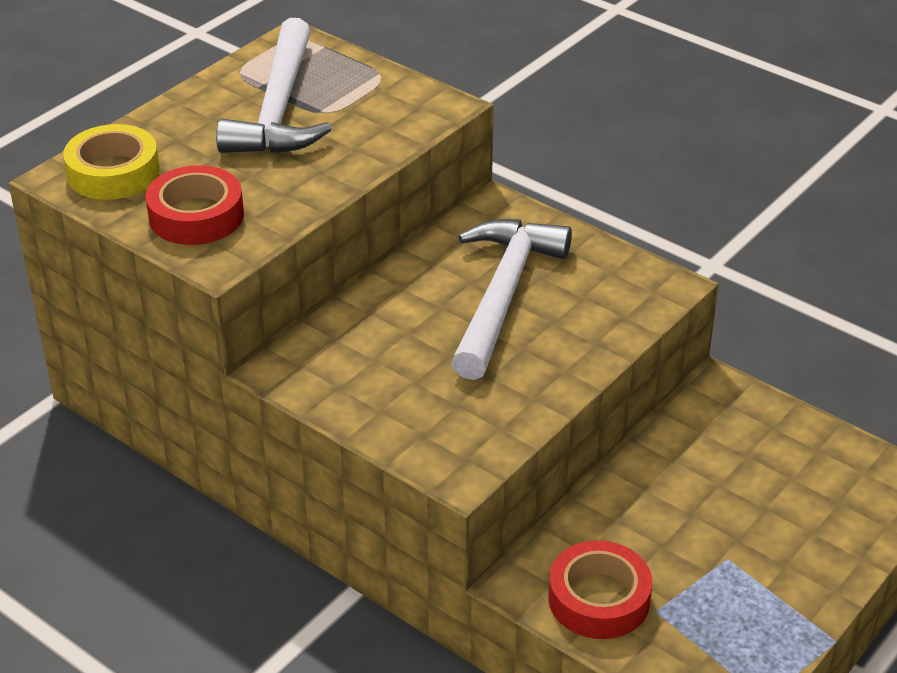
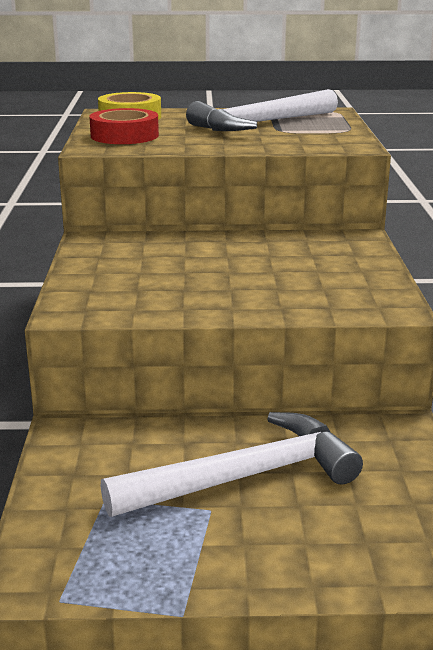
camera: 50 degrees right, 15 degrees down
white hammer [451,219,572,380] -> white hammer moved to [101,412,363,517]
red tape [548,540,652,639] -> none

